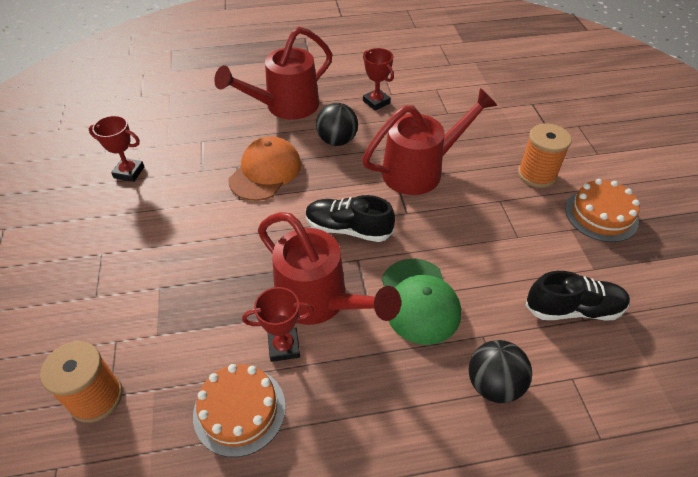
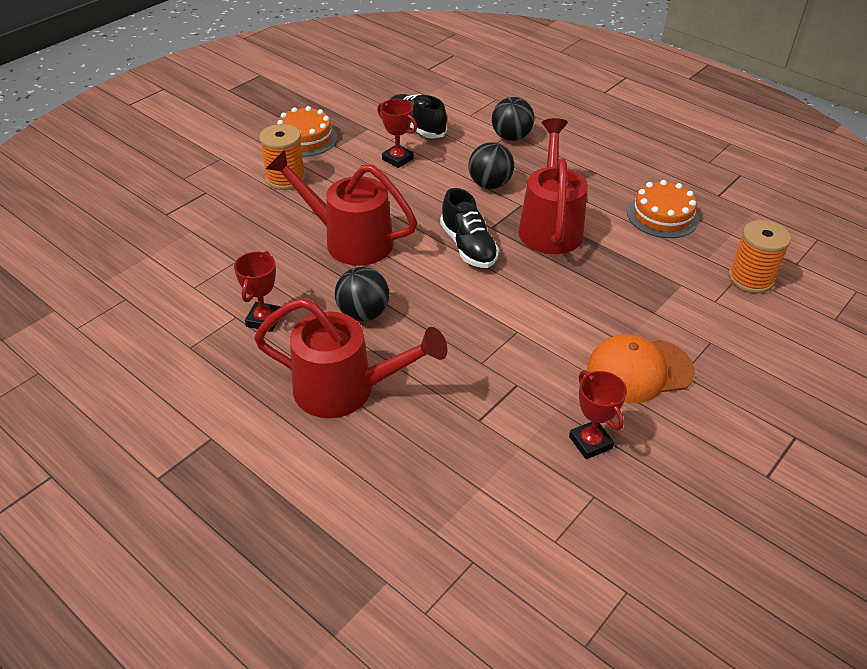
camera: 130 degrees left, 5 degrees down
orange cap [229,136,301,201] -> orange cap moved to [587,334,695,403]
red trophy [242,287,314,362] -> red trophy moved to [377,99,417,168]
green cap [382,259,461,345] -> black ball [468,142,514,189]

